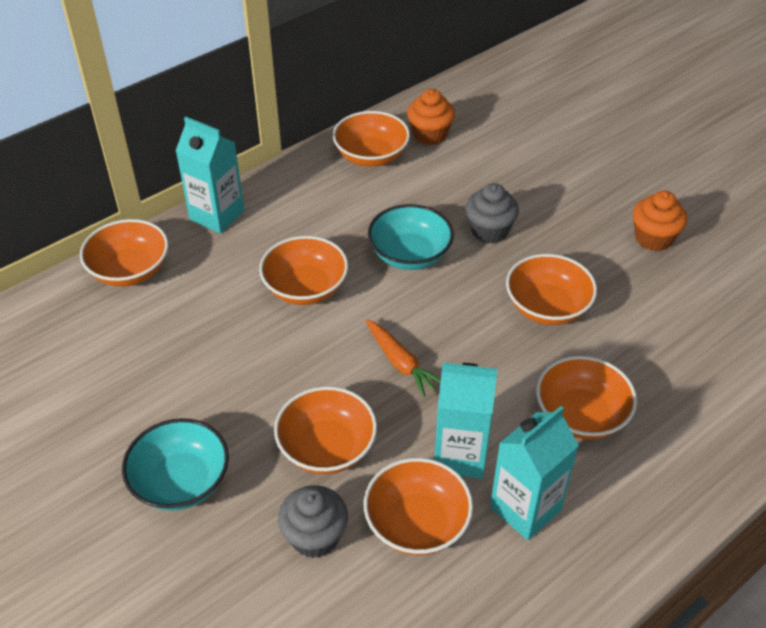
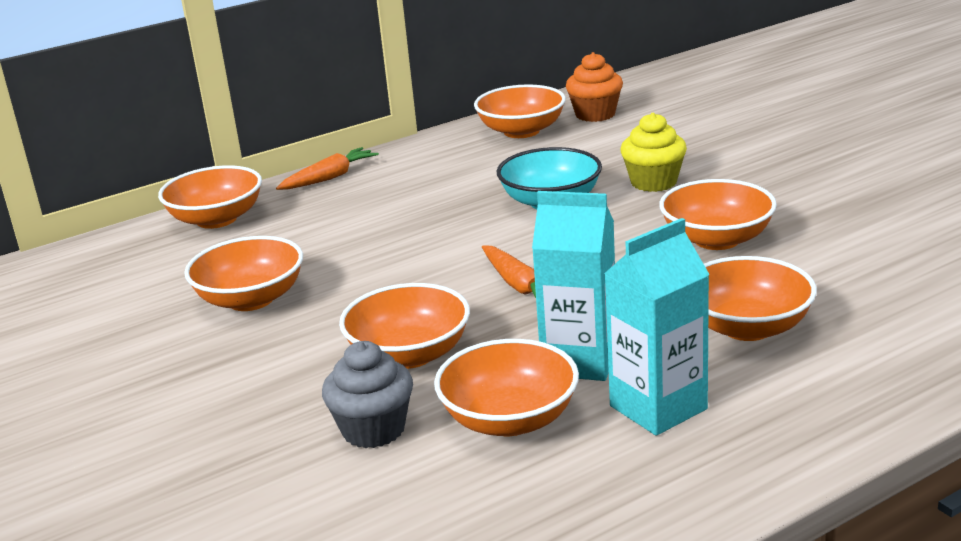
camera: 10 degrees right, 20 degrees down
turquoise bowl [122,418,229,511] -> none
turquoise carton [176,116,244,234] -> orange carrot [276,147,379,190]
orange bowl [259,236,348,305] -> orange bowl moved to [184,236,303,311]
grey cupcake [466,183,519,244] -> yellow cupcake [620,113,687,192]
orange cupcake [633,191,687,251] -> none

